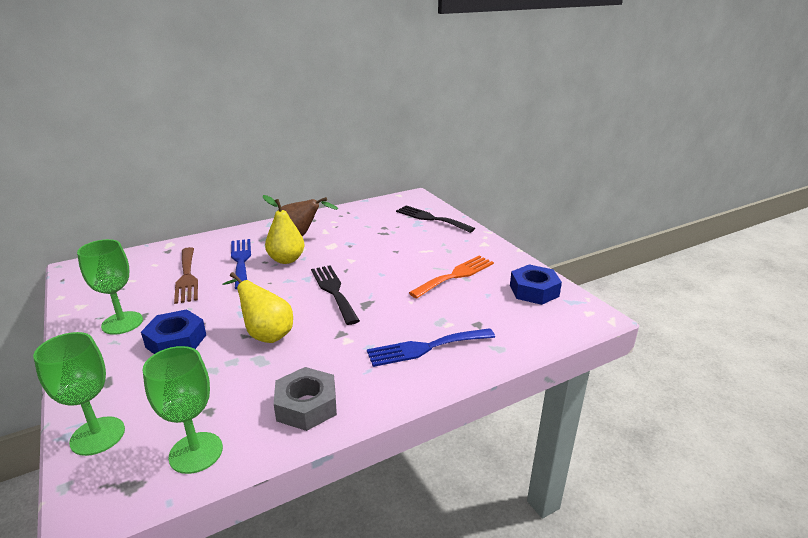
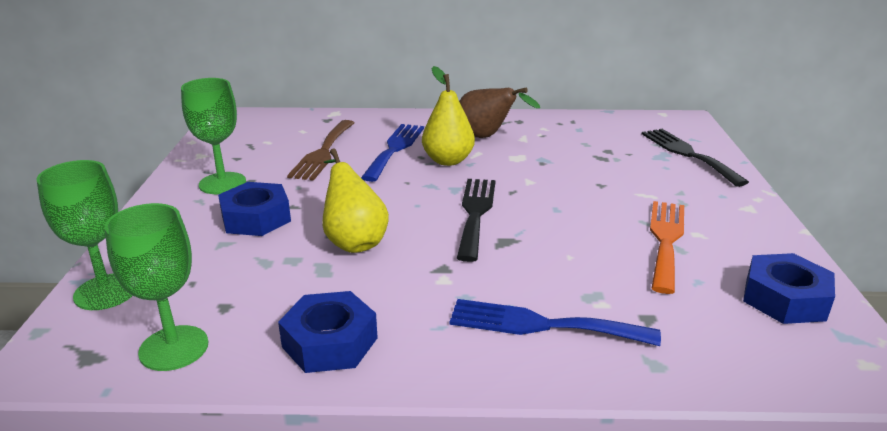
camera: 30 degrees right, 0 degrees up
grey nut [274,367,337,431] -> blue nut [278,291,378,373]
orange fork [409,256,494,298] -> orange fork turned 60 degrees counterclockwise [650,201,684,294]

